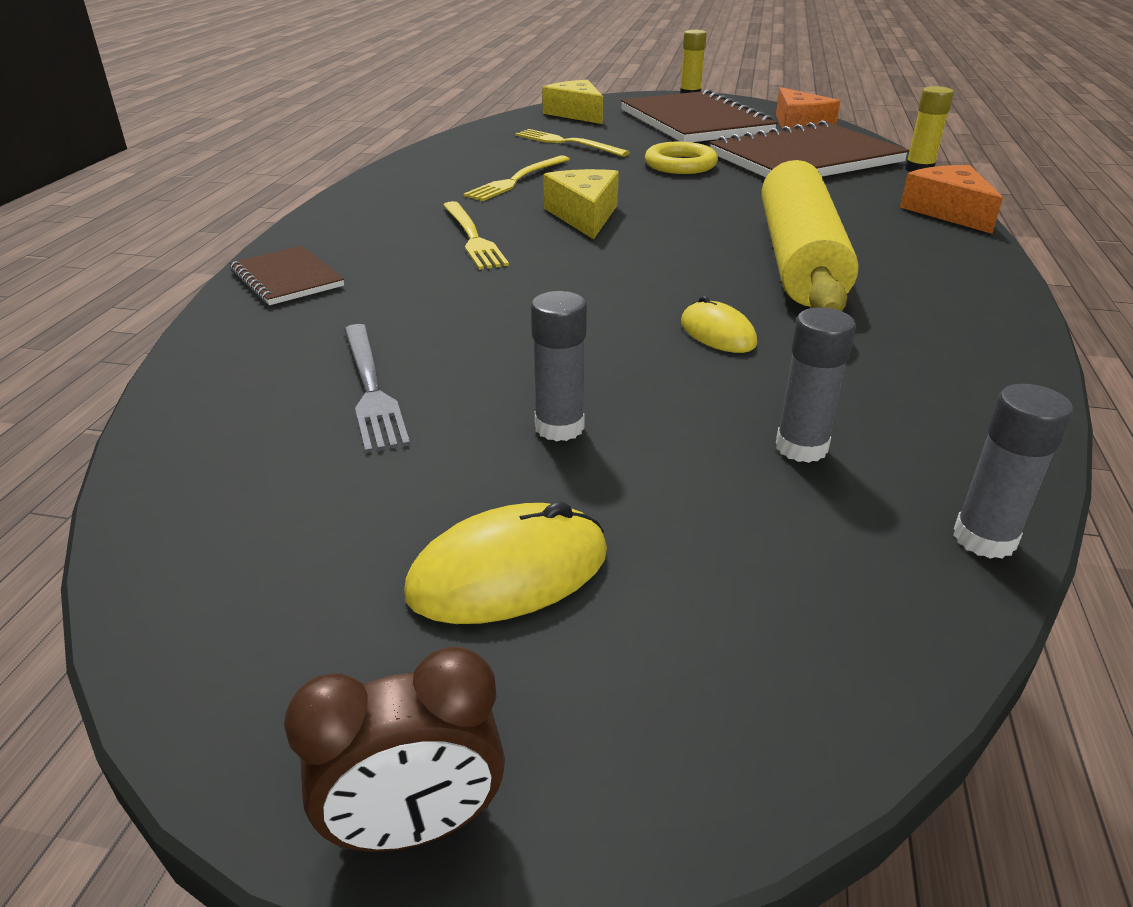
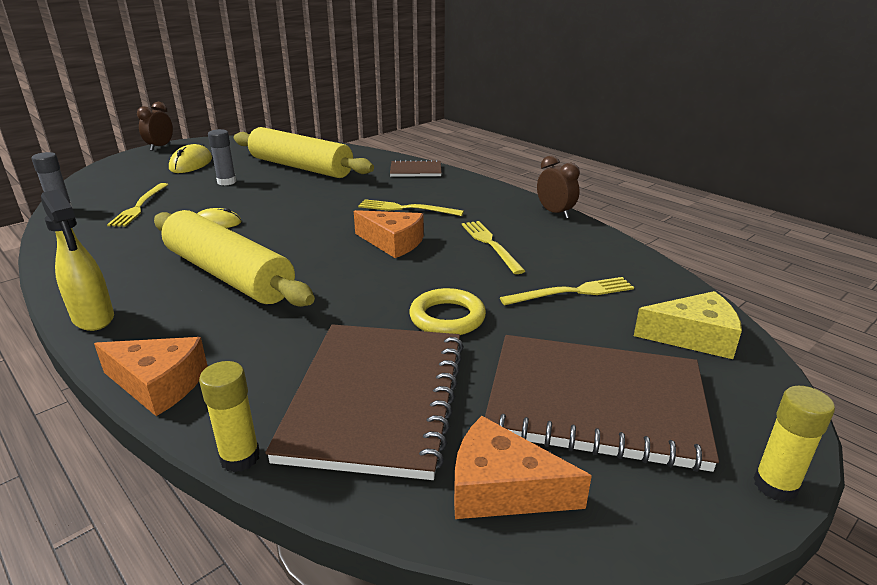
camera: 125 degrees right, 5 degrees down
grey fork [344,324,410,453] -> yellow rolling pin [234,127,374,178]
yellow cheese [543,169,619,239] -> orange cheese [354,210,424,258]
grey glue stick [776,307,856,463] -> yellow fork [107,183,168,227]
none -> yellow spray bottle [41,189,114,331]
none -> brown clock [537,156,580,218]

